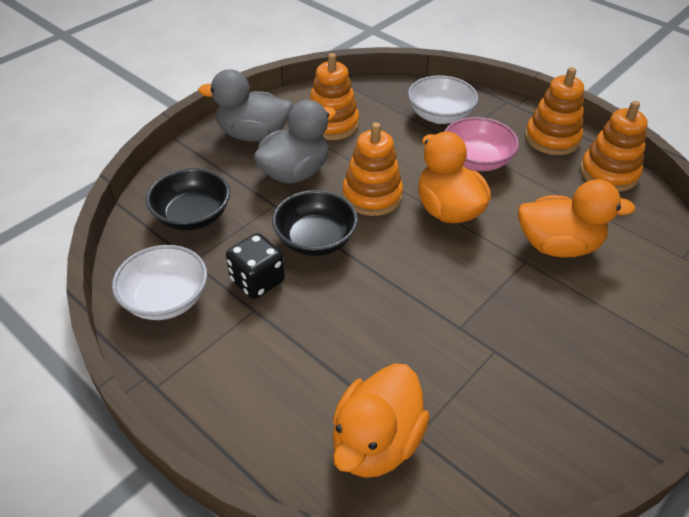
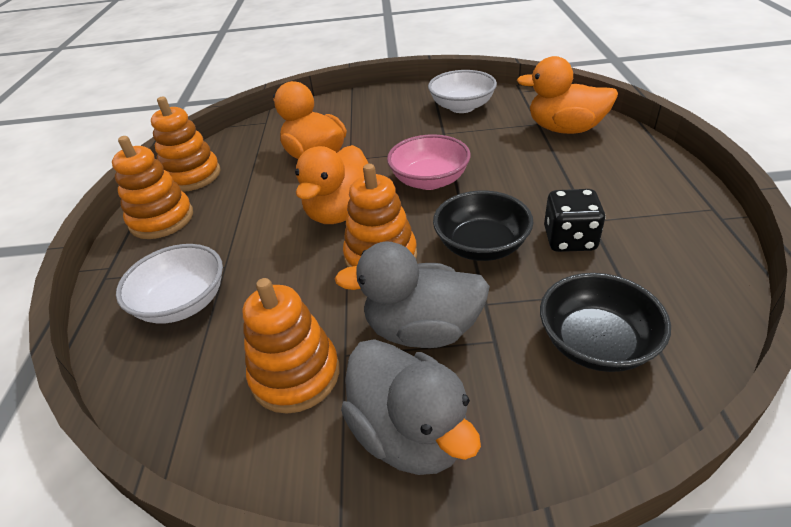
camera: 130 degrees left, 5 degrees down
white bowl [112,245,207,320] -> white bowl moved to [428,70,497,113]
orange duck [333,363,430,478] -> orange duck turned 150 degrees counterclockwise [517,56,618,134]
pink bowl [444,117,519,171] -> pink bowl moved to [387,134,471,190]

